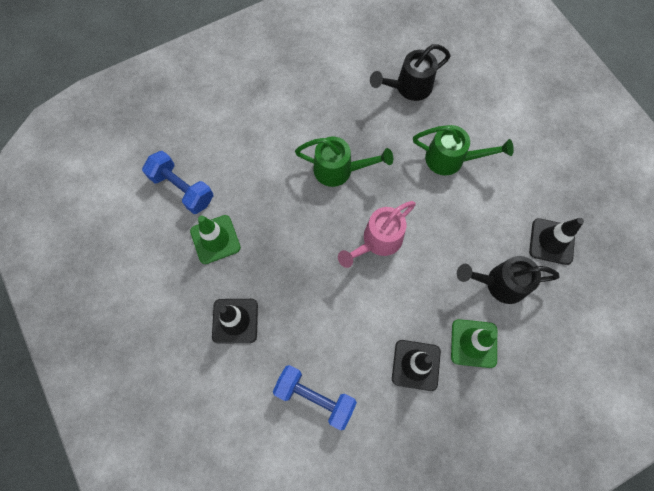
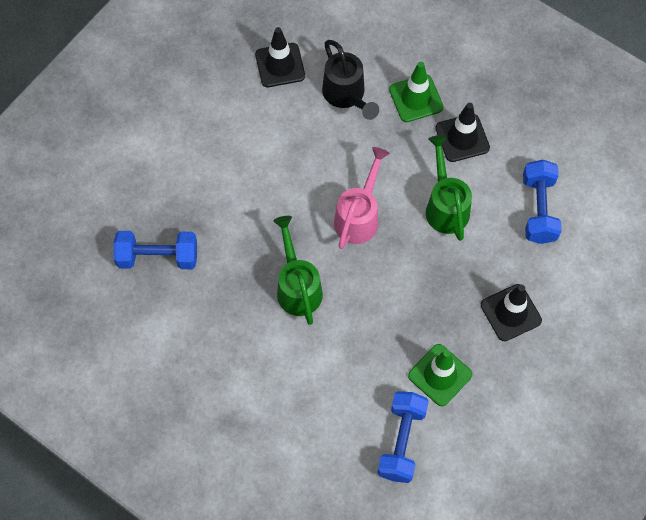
camera: 115 degrees left, 5 degrees down
pink watering can [338,201,416,268] -> pink watering can turned 90 degrees counterclockwise [334,147,390,249]
black watering can [370,44,451,101] -> blue dumbbell [113,231,197,269]
green watering can [413,125,514,176] -> green watering can moved to [426,135,472,241]

